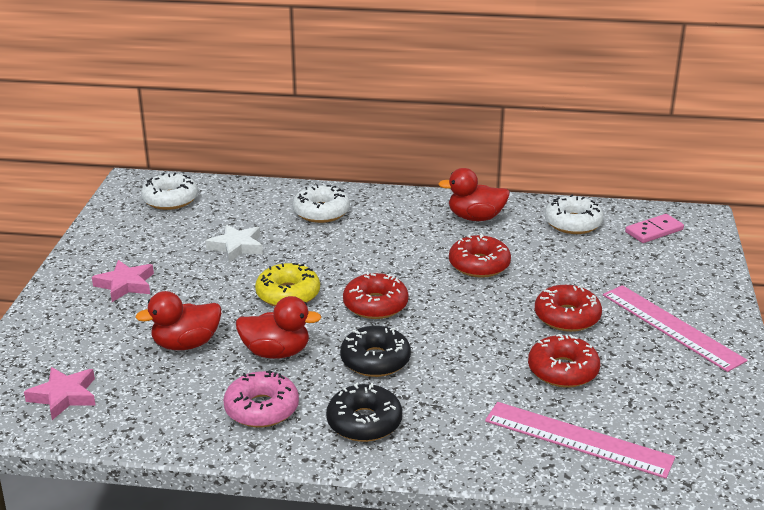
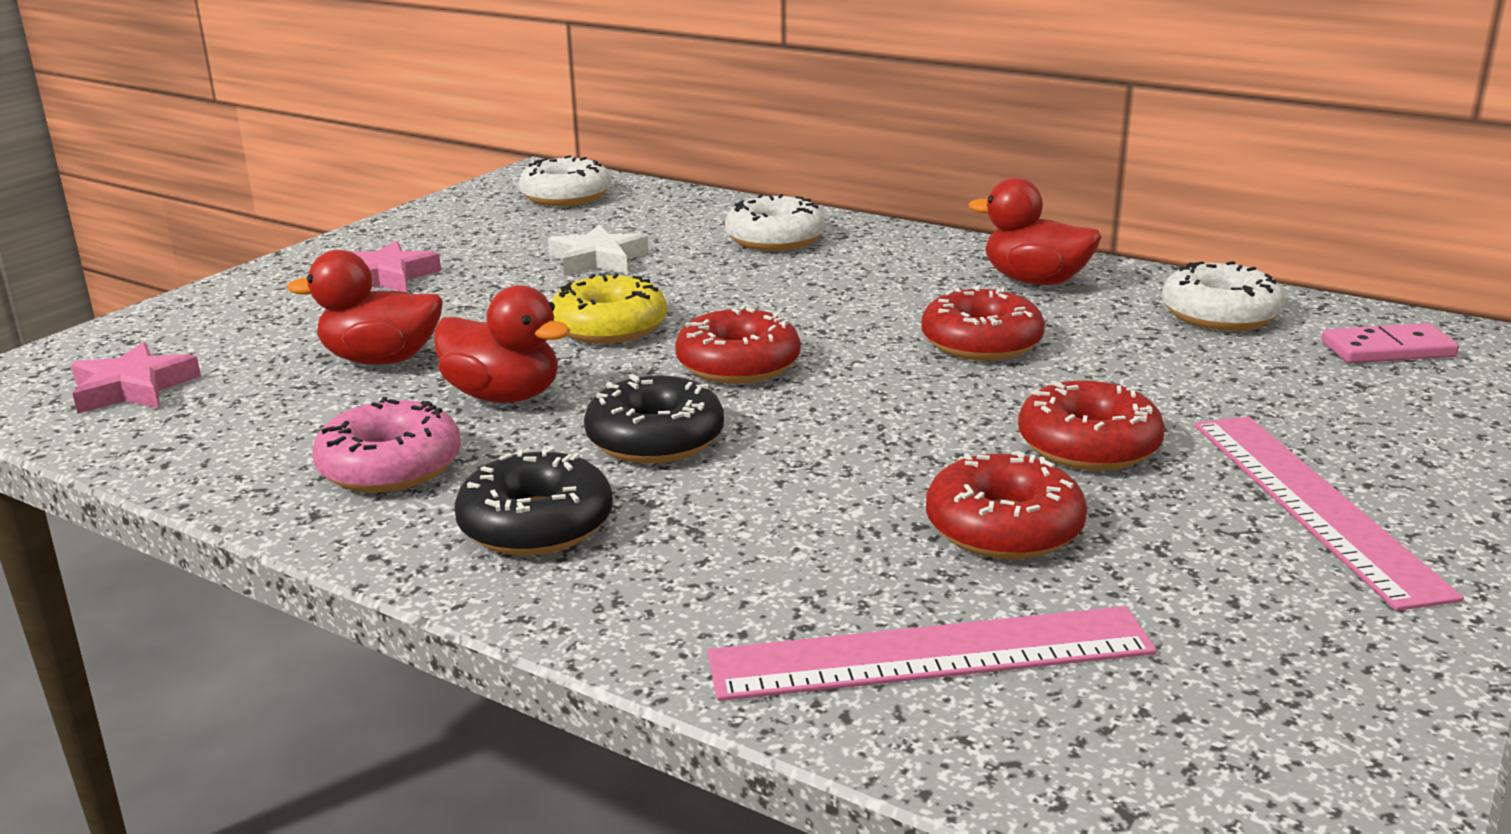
camera: 25 degrees right, 5 degrees down
pink ruler [485,402,675,479] -> pink ruler turned 60 degrees counterclockwise [707,606,1157,701]

